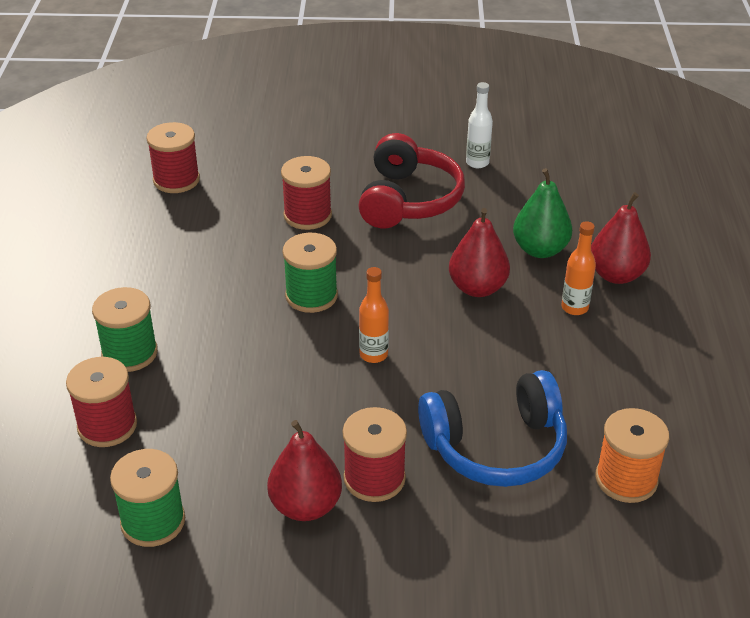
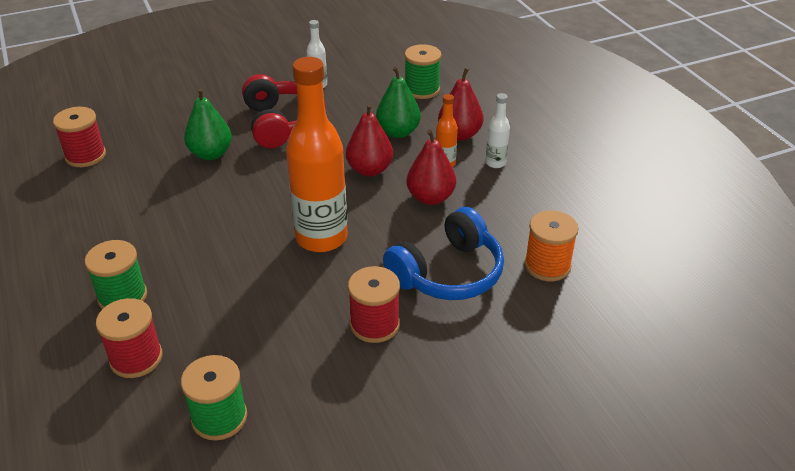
camera: 25 degrees left, 0 degrees up
red pear [267,420,342,521] -> red pear moved to [407,130,456,205]
red spool [281,156,332,230] -> green pear [184,88,232,160]
green spool [282,233,338,313] -> green spool moved to [404,44,441,99]
orange bottle [359,267,389,363] -> orange bottle [286,57,348,252], size x2.26
none -> white bottle [486,93,510,168]

